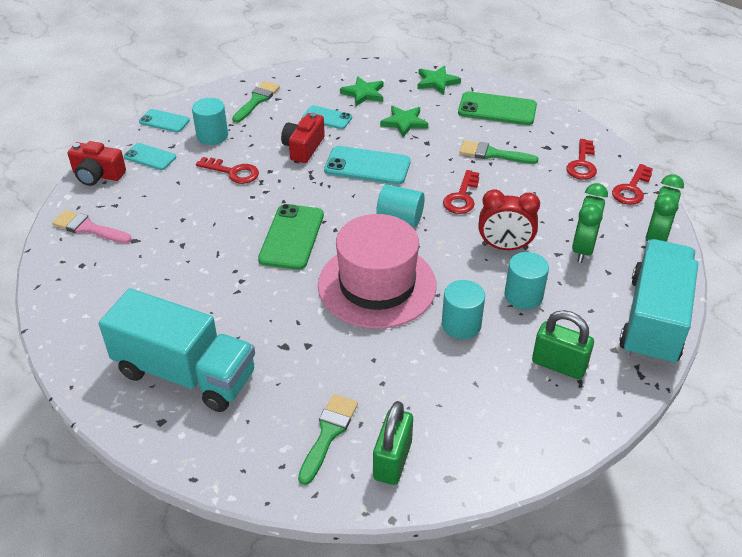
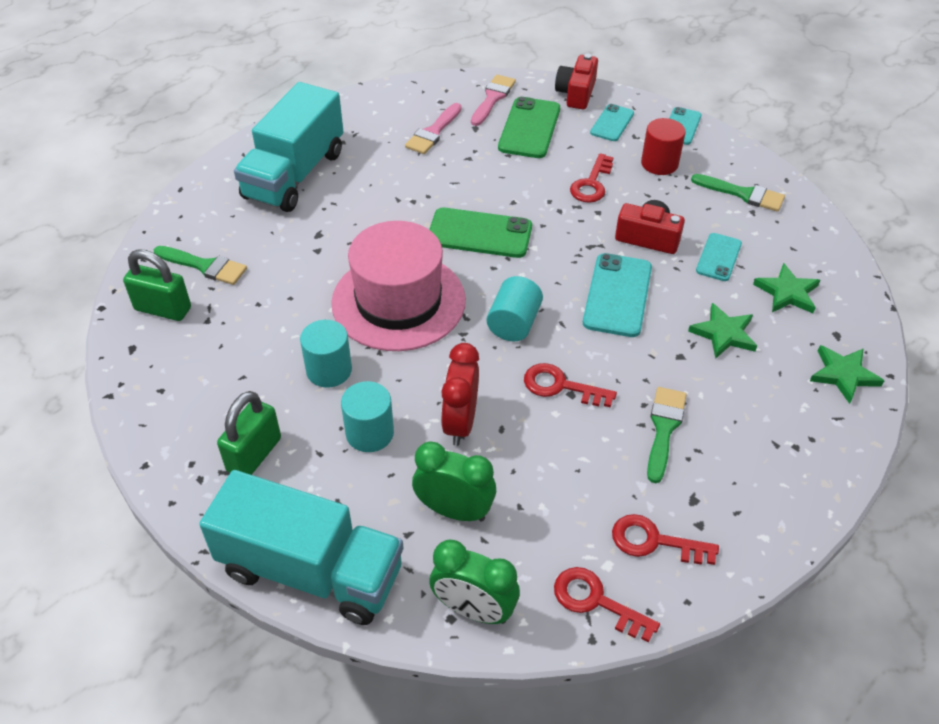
camera: 90 degrees right, 5 degrees up
turquoise cylinder [192,98,228,145] -> red cylinder [641,118,686,175]
green phone [458,91,537,125] -> green phone moved to [498,97,560,158]
none -> pink brush [405,103,461,154]

